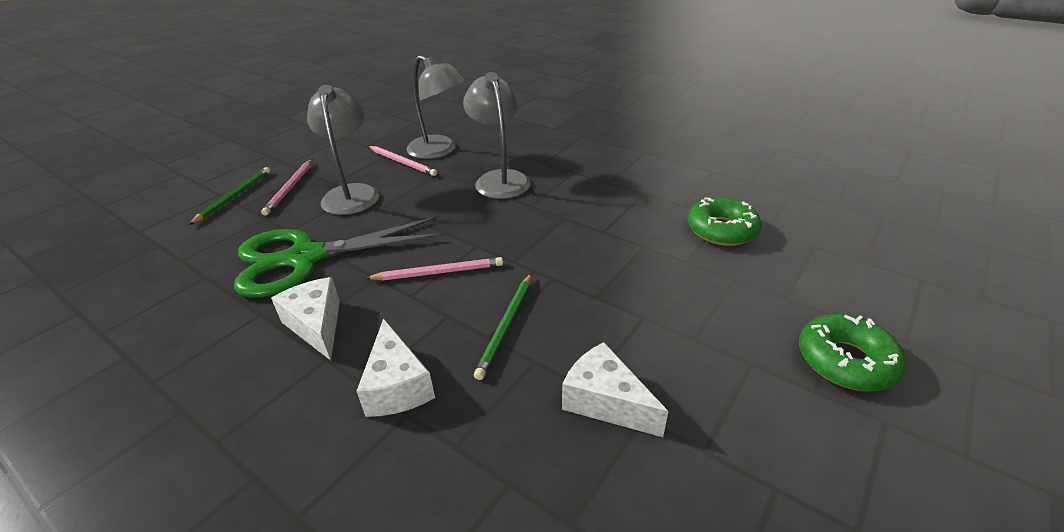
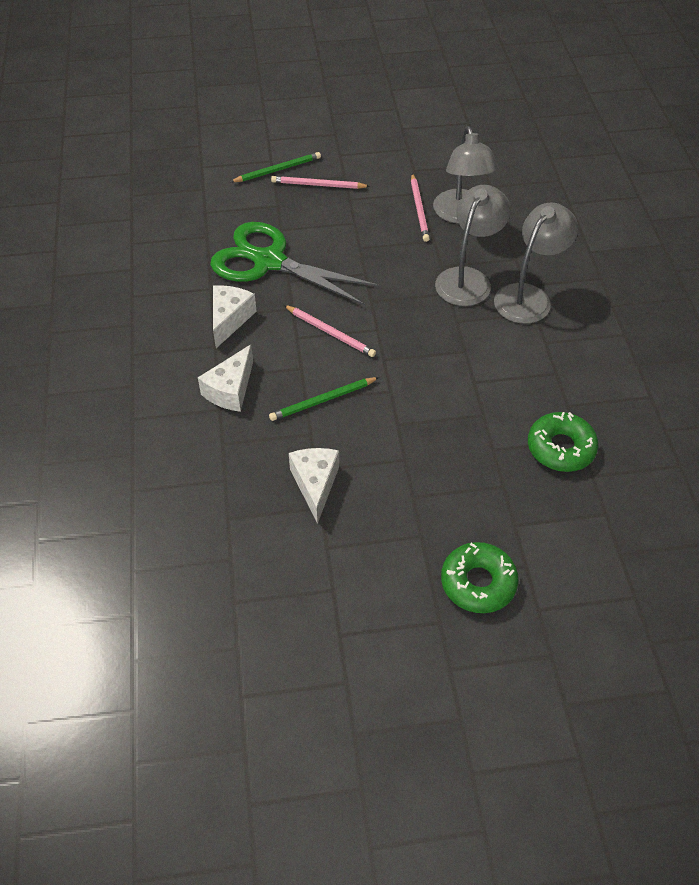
camera: 45 degrees right, 15 degrees up
pink pencil [261,159,313,216] -> pink pencil turned 45 degrees clockwise [271,176,370,189]
grey lamp [307,85,379,215] -> grey lamp moved to [494,203,578,324]

